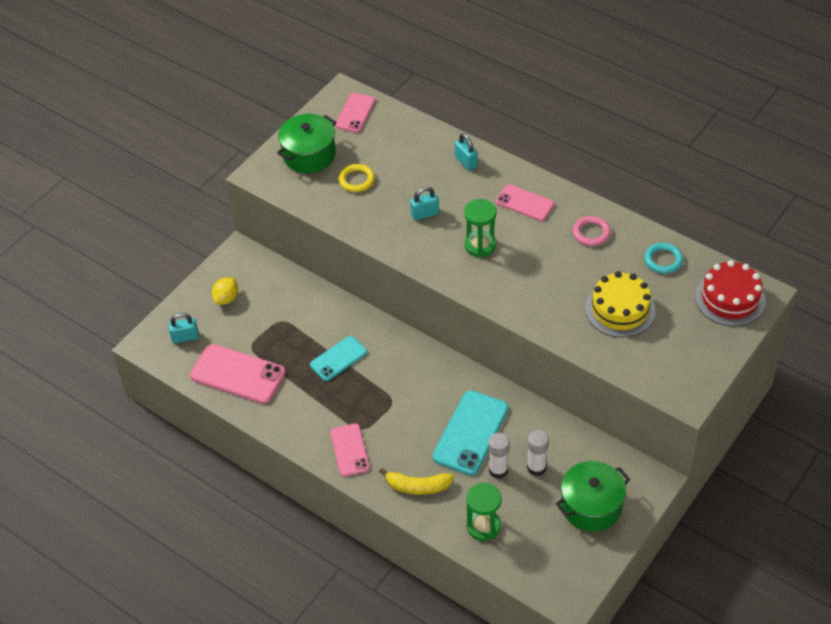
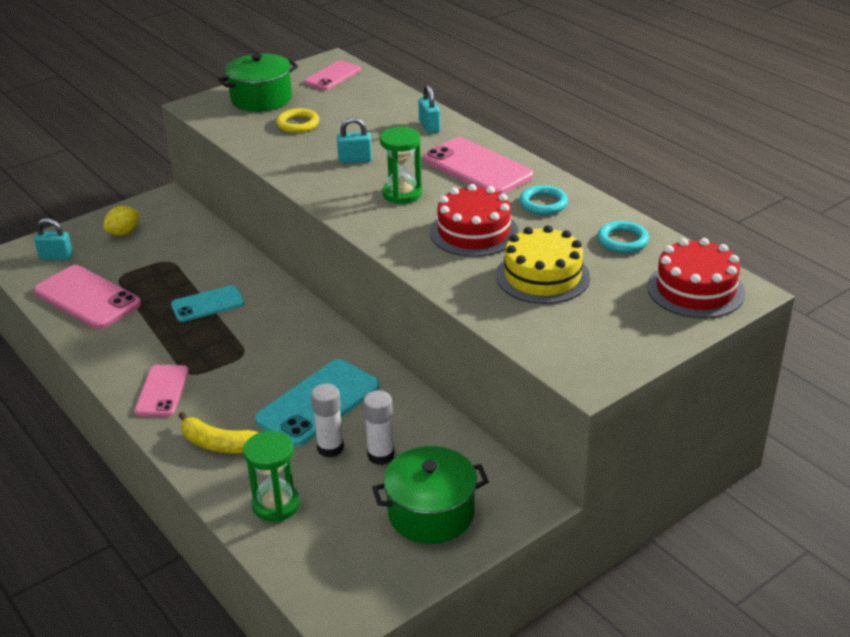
camera: 15 degrees right, 15 degrees down
pink phone [496,184,555,221] -> pink phone [423,137,533,194], size x1.60
pink ring [573,216,611,246] -> turquoise ring [519,185,568,215]
none -> red cake [430,184,519,257]

